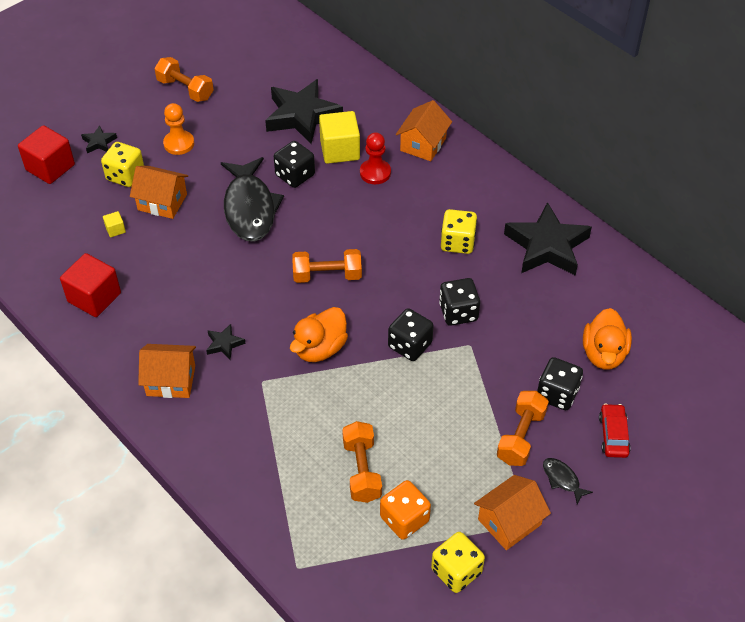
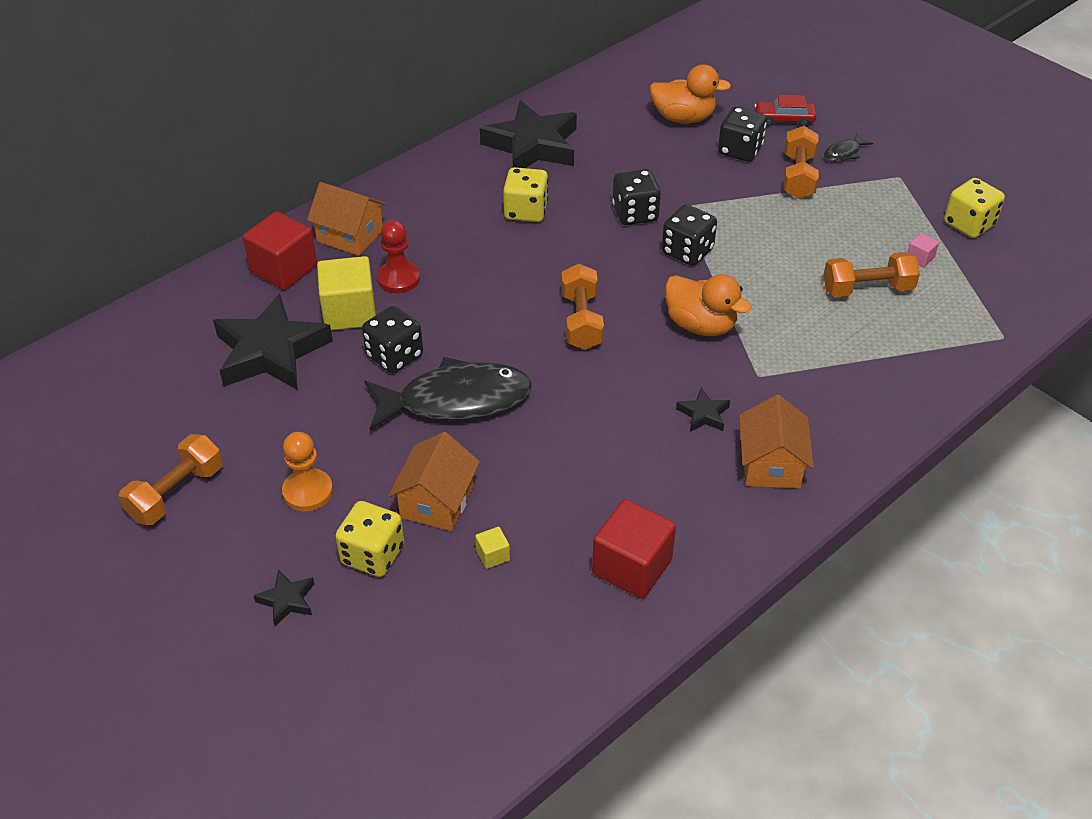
camera: 90 degrees left, 5 degrees down
red cube [18,125,75,184] -> red cube moved to [243,211,317,290]
orange dice [380,480,431,540] -> pink cube [907,233,939,267]
orange house [474,475,551,550] -> none
orange dumbbell [497,391,549,466] -> orange dumbbell turned 75 degrees clockwise [783,126,819,199]

